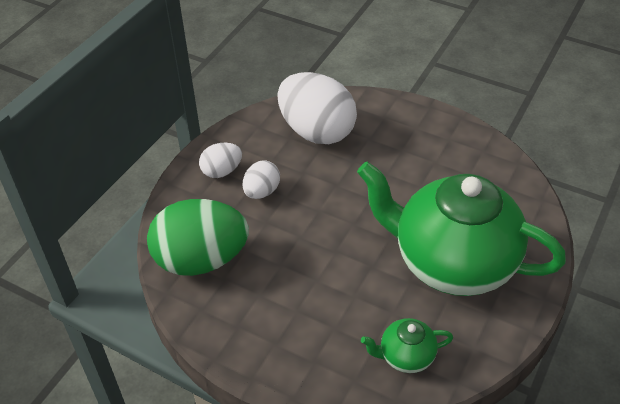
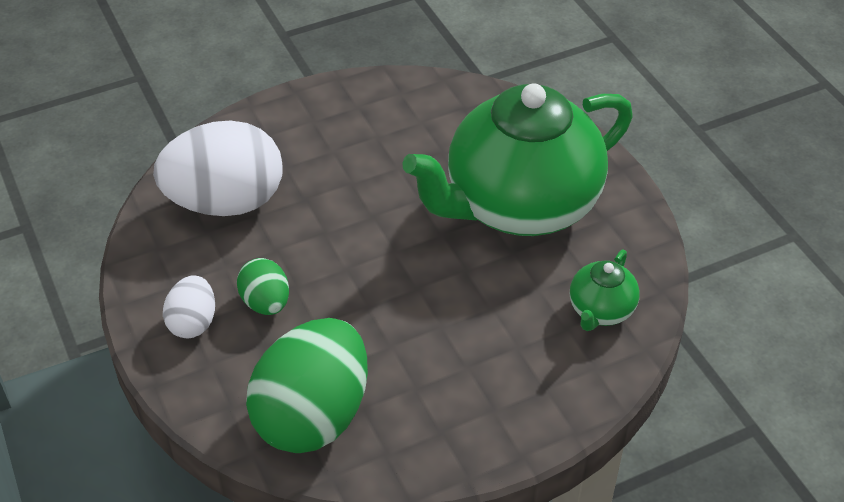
camera: 55 degrees left, 0 degrees up
white egg [243,160,280,199] -> green egg [237,258,289,315]

